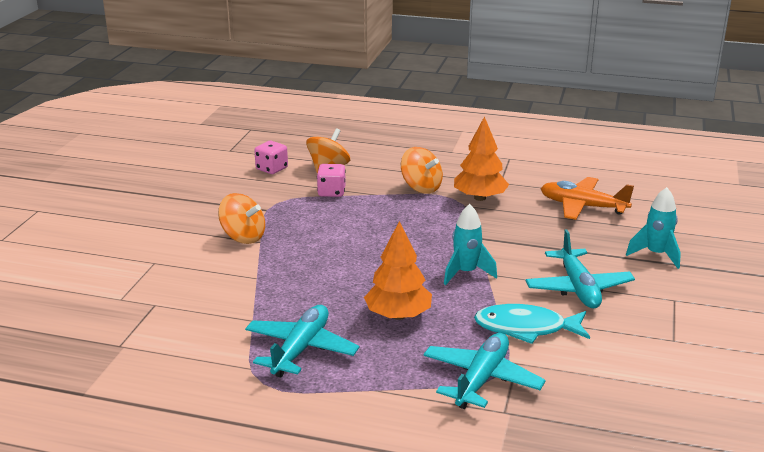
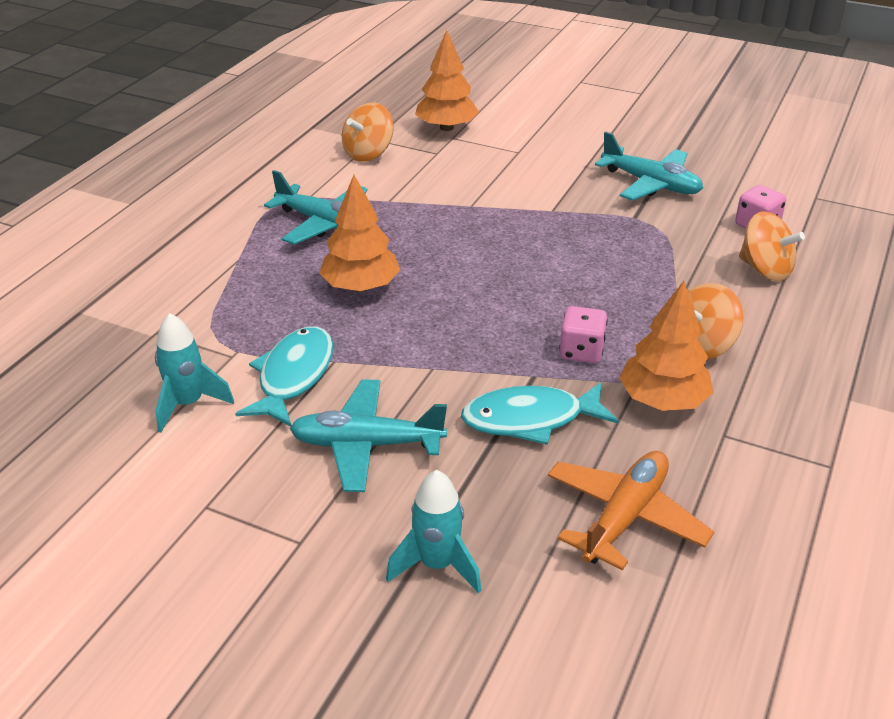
camera: 100 degrees right, 10 degrees up
orange spinning top [218,193,265,244] -> orange spinning top moved to [342,102,394,162]
pink dice [317,164,346,197] -> pink dice moved to [559,306,608,363]
turquoise plane [423,333,546,409] -> turquoise plane moved to [595,131,703,201]
turquoise rocket [444,204,497,285] -> turquoise rocket moved to [155,313,234,433]
none -> orange tree [415,30,479,131]
none -> turquoise fish [461,382,619,445]

